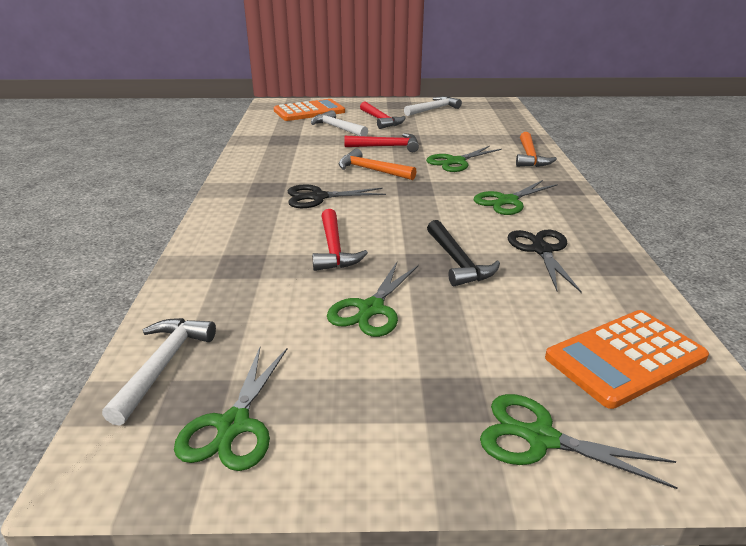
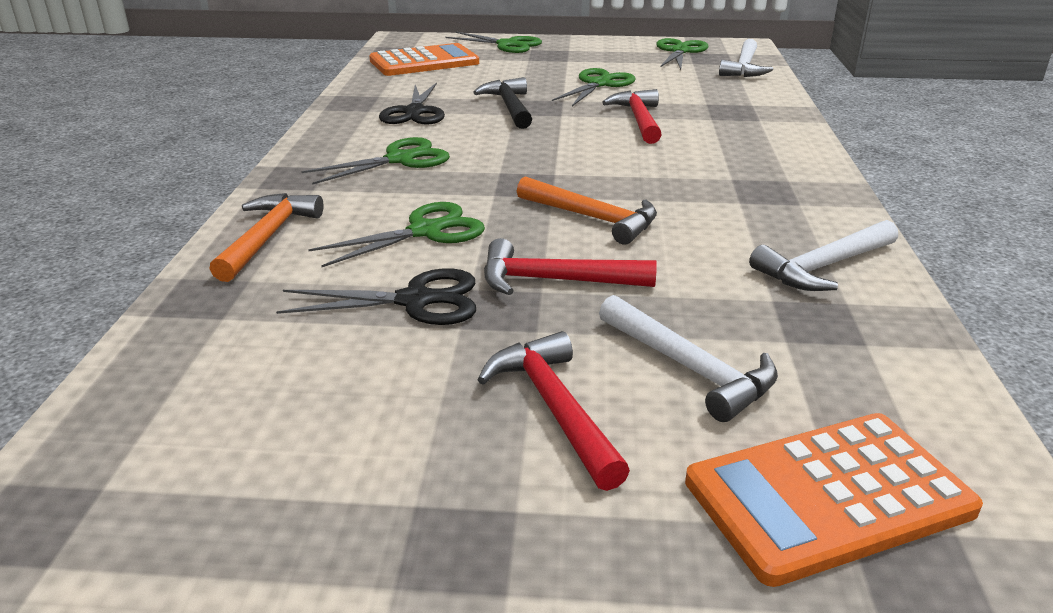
camera: 175 degrees left, 0 degrees up
black scissors [288,185,386,208] -> black scissors moved to [276,268,476,325]
white hammer [404,96,462,116] -> white hammer moved to [749,220,898,291]

